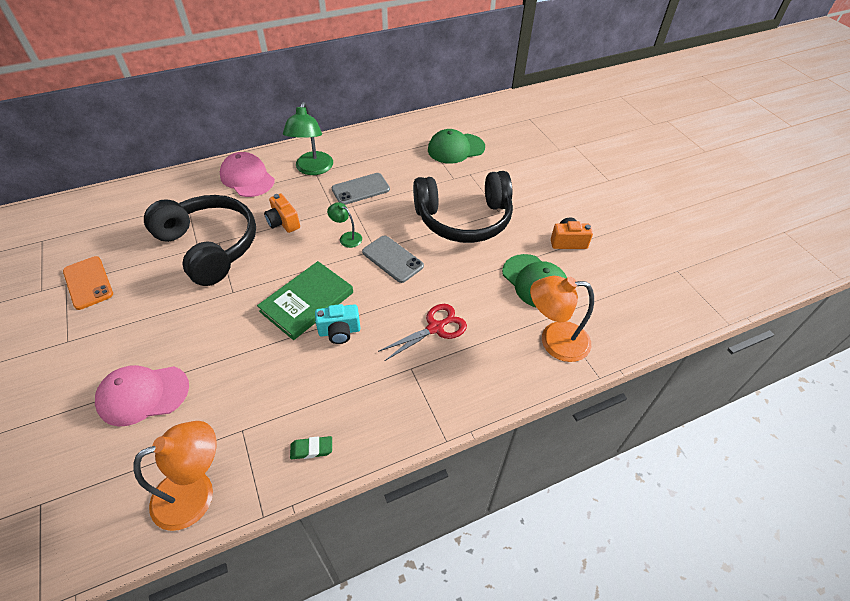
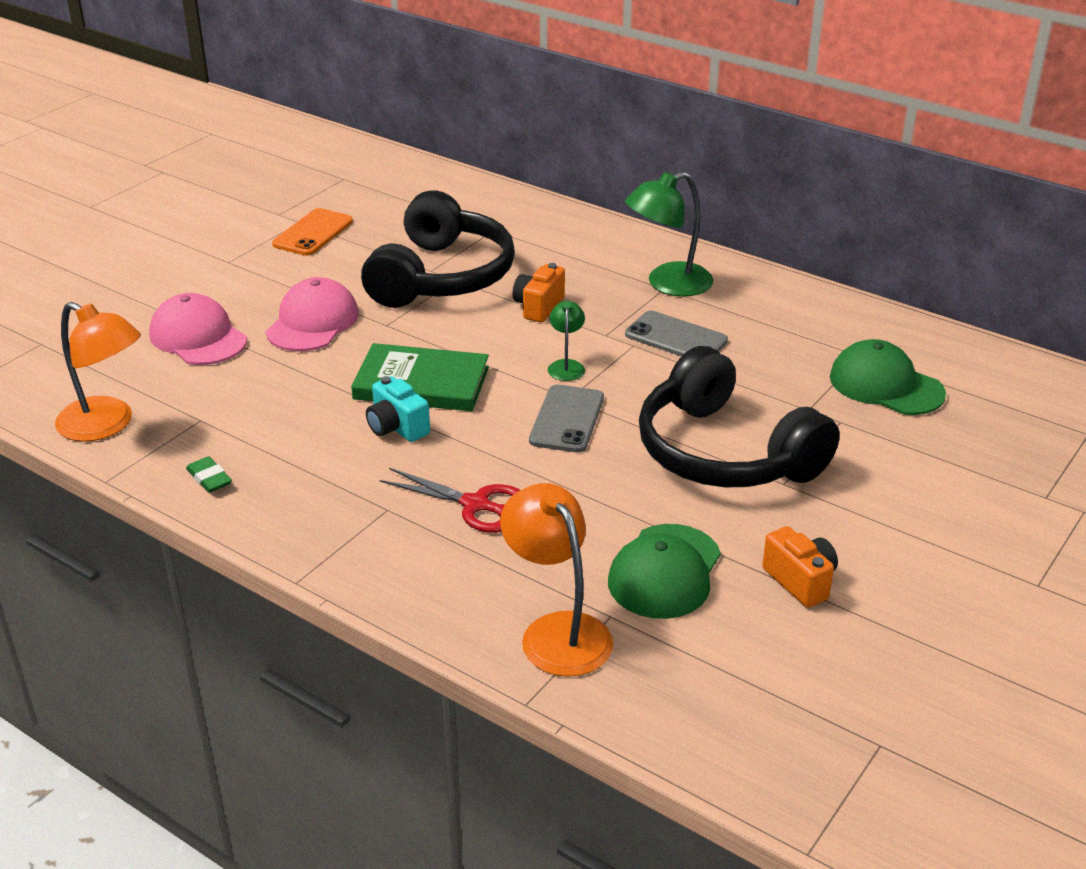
camera: 60 degrees right, 15 degrees down
pink cap [220,152,275,197] -> pink cap moved to [266,277,359,351]

